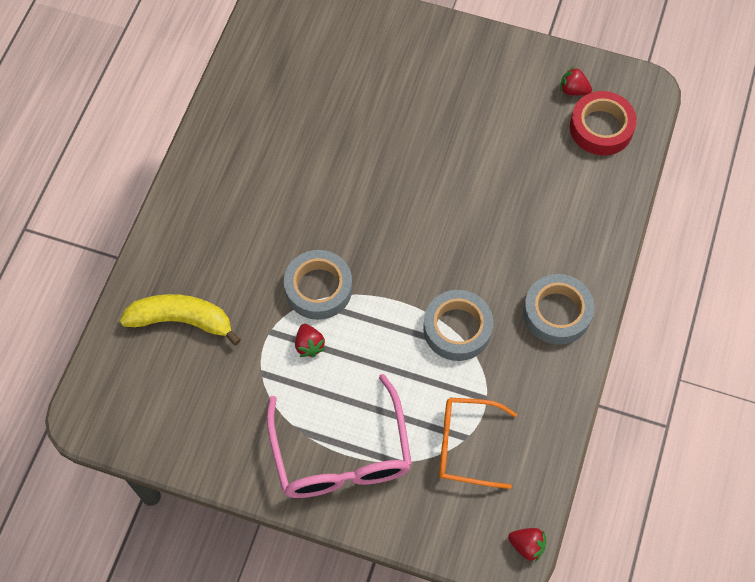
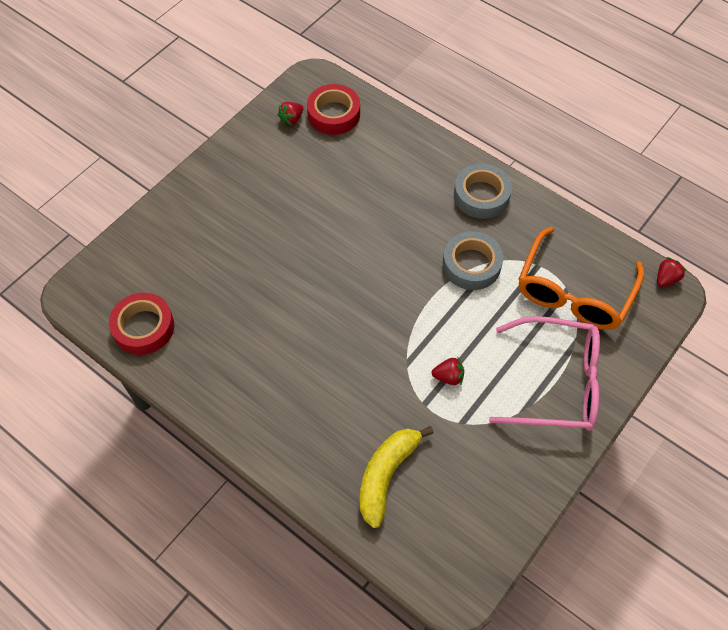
camera: 70 degrees left, 5 degrees down
grey tape [284,250,352,320] -> none
orange glasses [439,398,517,489] -> orange glasses [518,227,644,330], size x1.53
none -> red tape [109,293,174,355]

